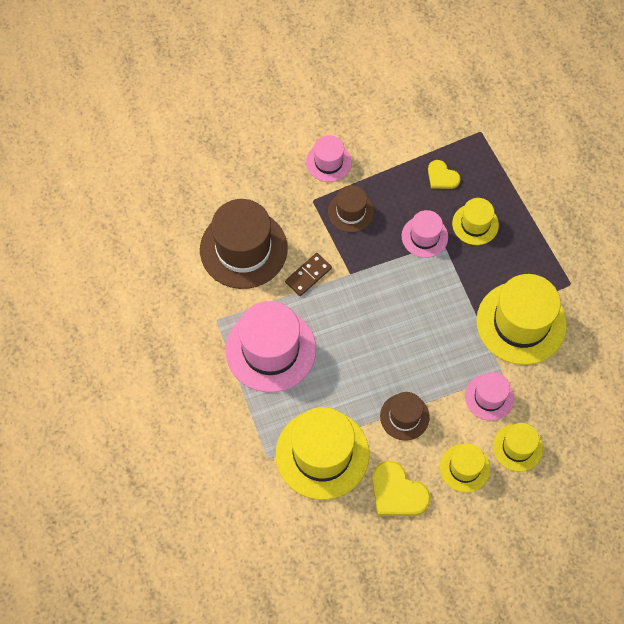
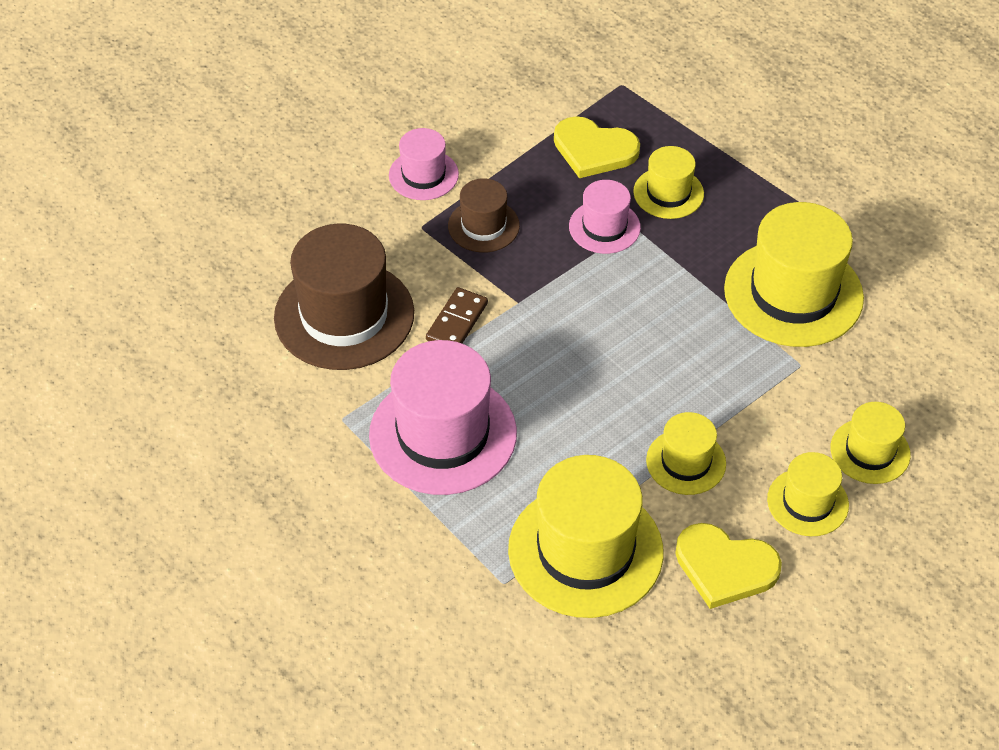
camera: 20 degrees left, 15 degrees down
brown hat [380,392,430,441] -> yellow hat [646,412,726,495]
yellow heart [428,160,461,189] -> yellow heart [554,116,640,178], size x1.62
pink hat [465,372,514,421] -> none

